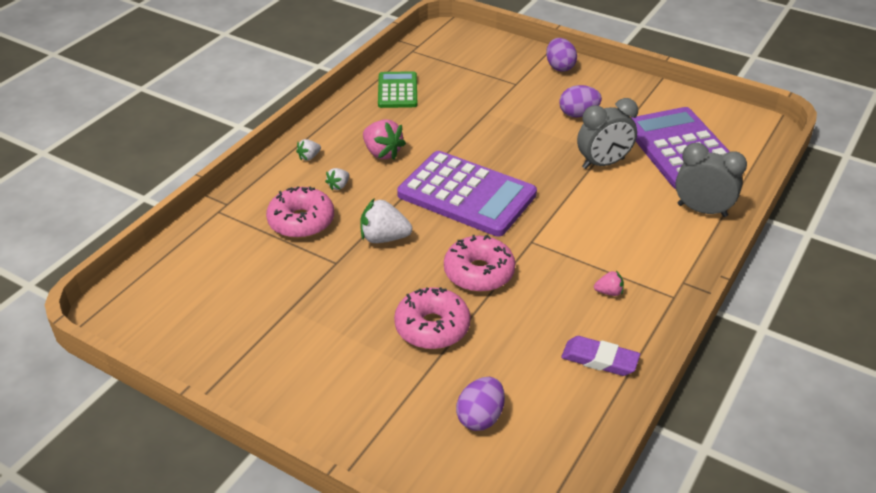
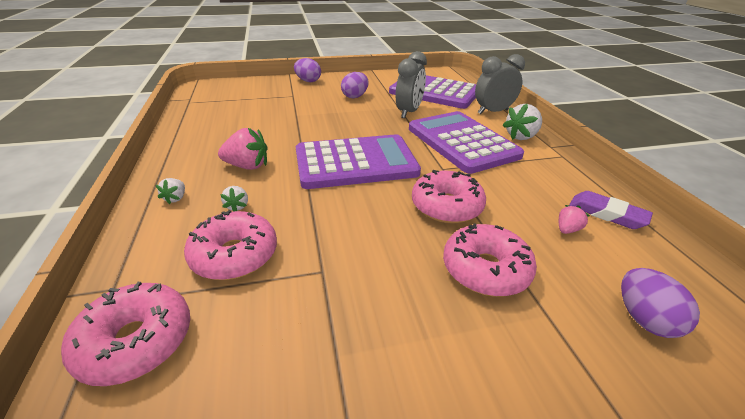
camera: 45 degrees left, 5 degrees down
white strawberry [360,198,412,243] -> white strawberry moved to [502,104,542,140]
green calculator [378,71,417,108] -> none
purple eraser [561,336,640,376] -> purple eraser turned 60 degrees clockwise [569,191,653,229]
pink strawberry [594,270,624,296] -> pink strawberry moved to [559,205,590,234]
none -> pink donut [61,282,190,386]
none -> purple calculator [409,111,524,174]

